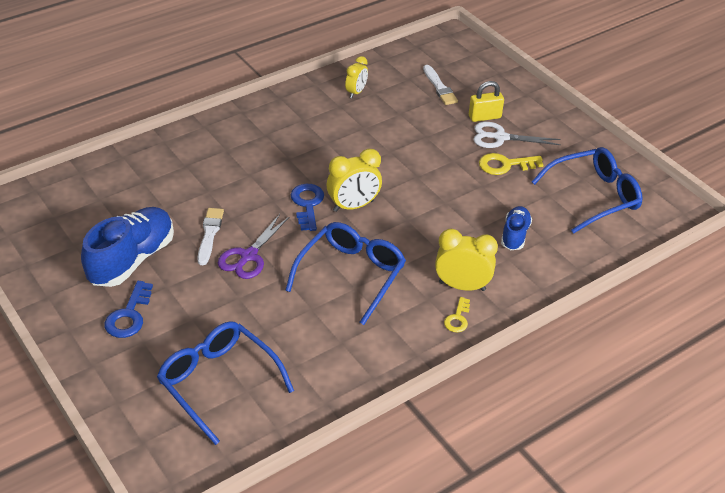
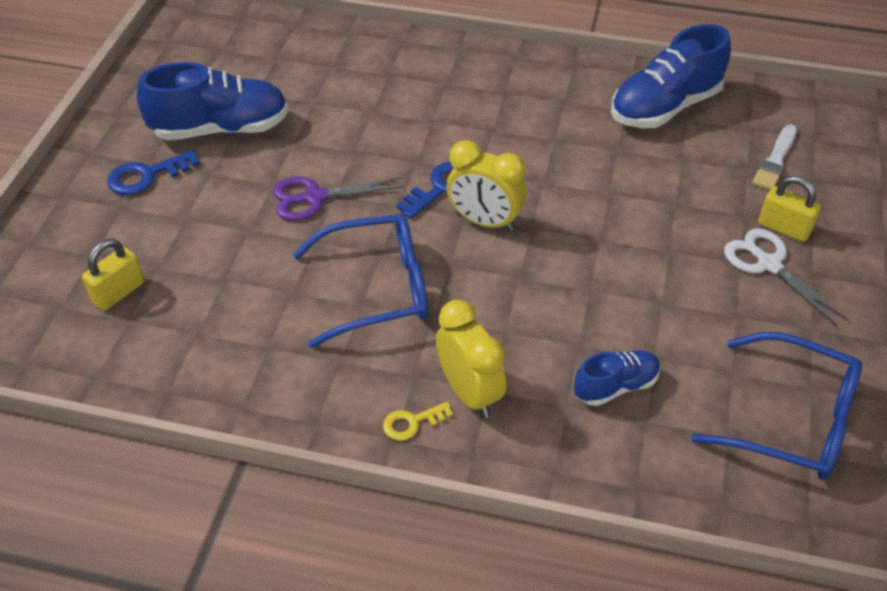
camera: 50 degrees right, 5 degrees up
blue glasses [157,321,294,445] -> yellow padlock [82,239,144,311]
white brush [197,208,224,265] -> none
yellow clock [345,56,368,98] -> blue shoe [611,24,731,128]
yellow key [479,153,544,175] -> none

